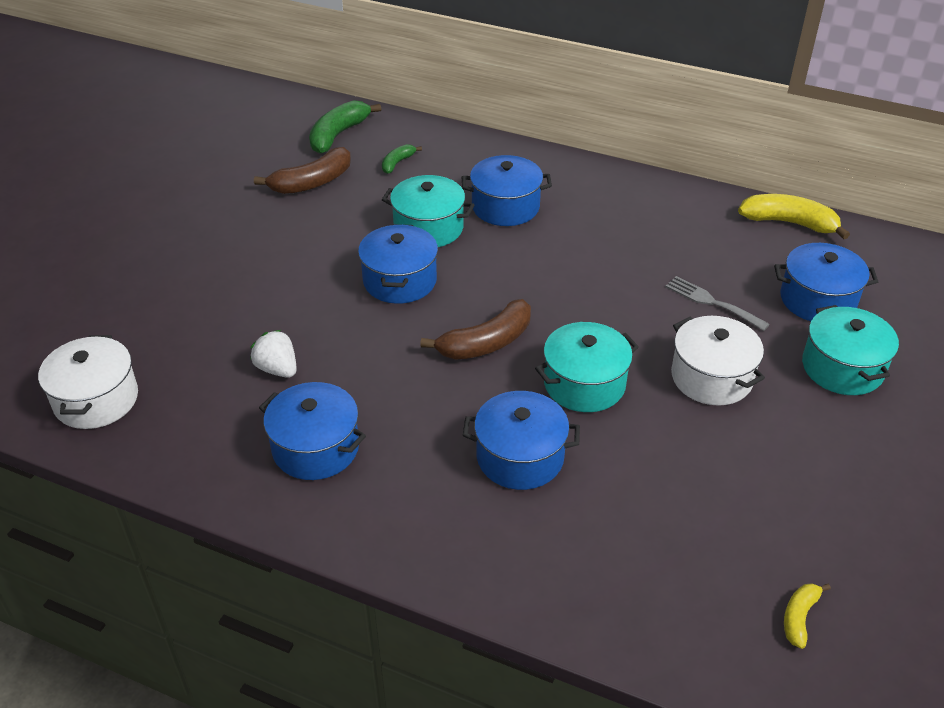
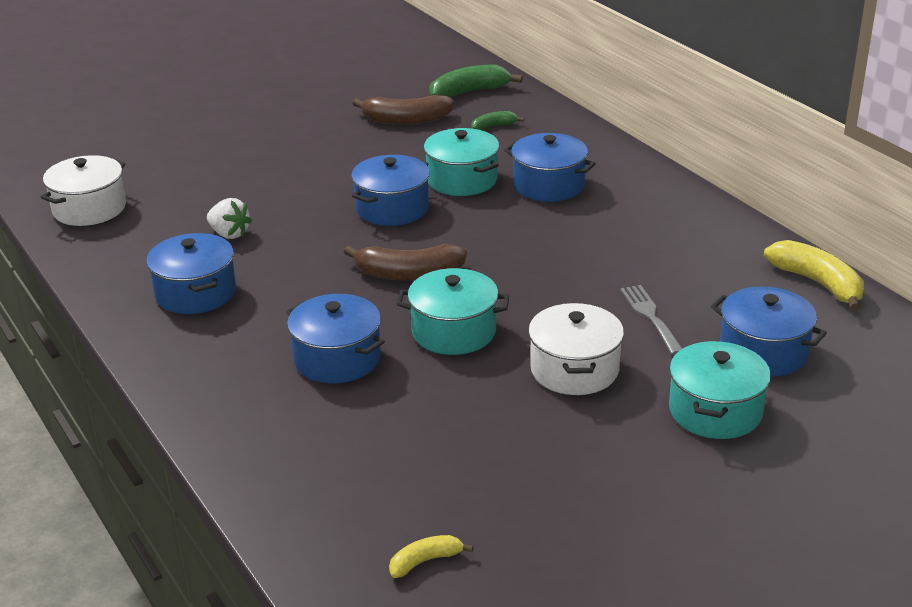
camera: 35 degrees right, 10 degrees down
white strawberry [250,330,297,378] -> white strawberry turned 135 degrees clockwise [207,198,252,239]

